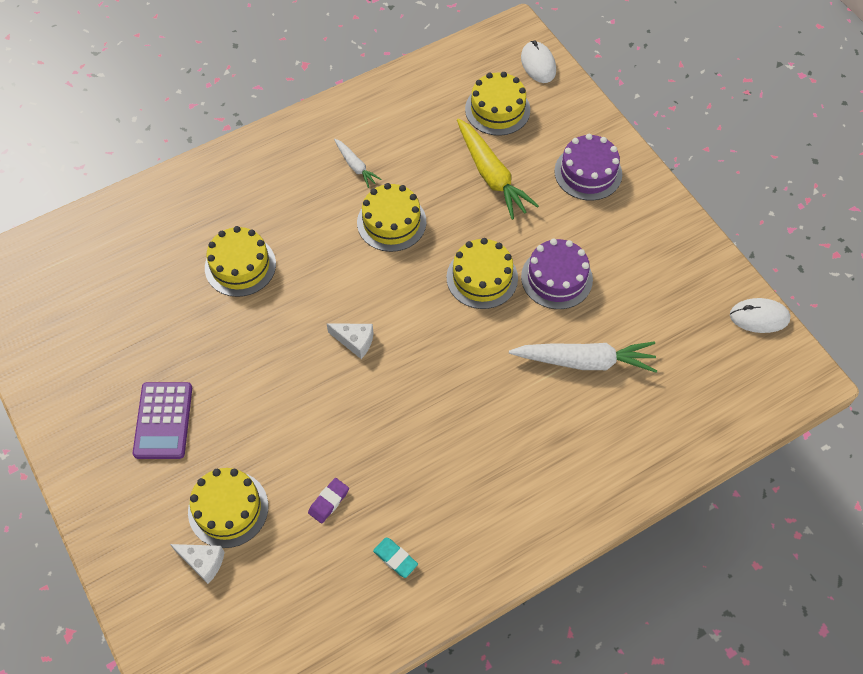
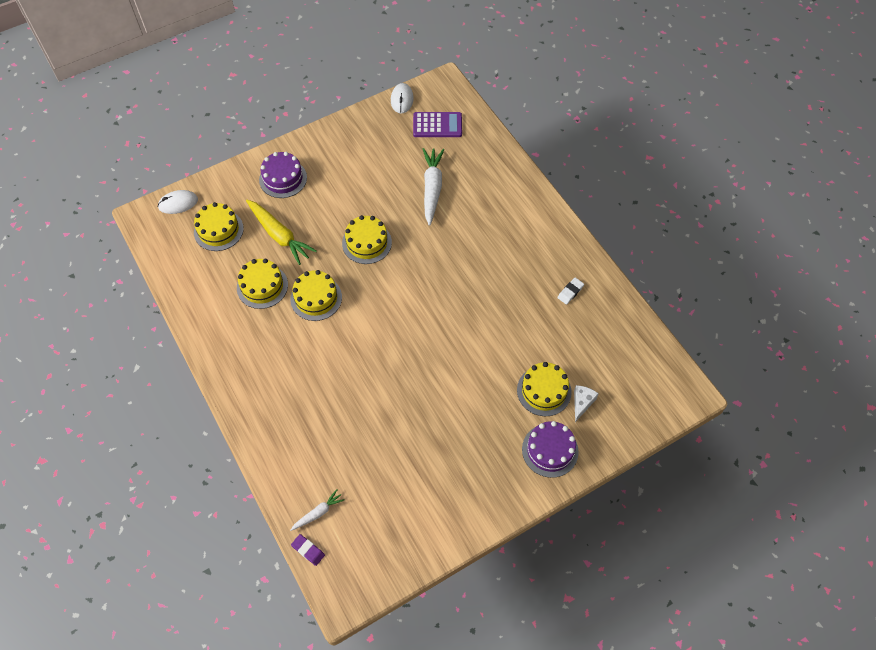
camera: 90 degrees left, 0 degrees up
purple calculator [133,382,192,459] -> purple calculator moved to [413,112,462,137]
yellow cake [205,226,276,297] -> yellow cake moved to [237,259,288,309]
purple eraser [308,478,349,524] -> purple eraser moved to [291,534,325,566]
white cheese [326,323,373,359] -> none
white carrot [334,139,382,188] -> white carrot moved to [290,489,345,531]
turquoise eraser [373,537,418,578] -> white eraser [557,278,584,305]
yellow carrot [457,119,539,220] -> yellow carrot turned 75 degrees clockwise [246,200,317,265]
purple cake [521,239,593,309] -> purple cake moved to [522,421,579,478]

